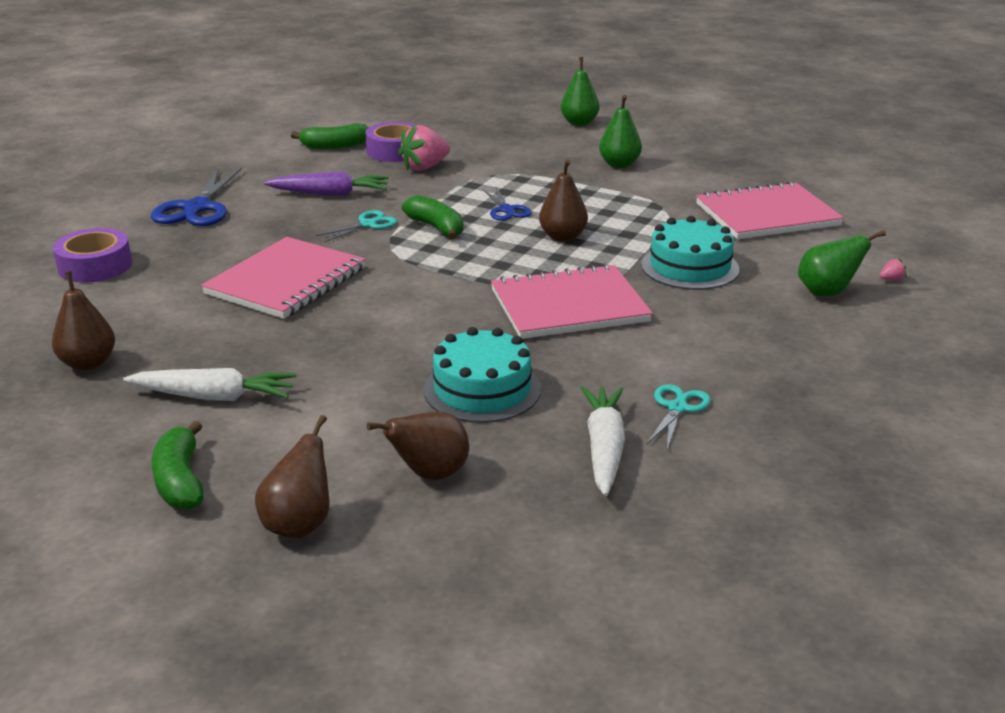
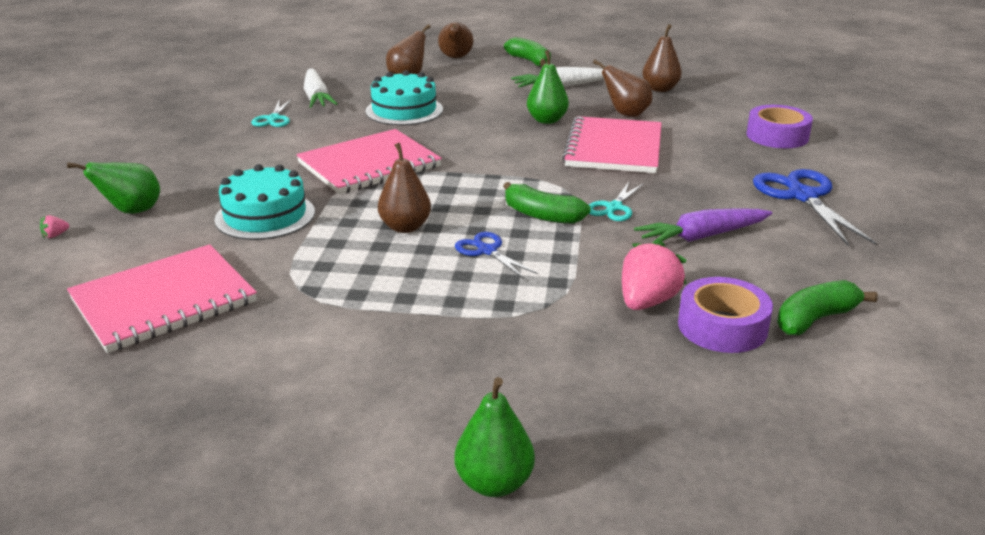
camera: 160 degrees right, 0 degrees up
green pear [599,95,642,168] -> green pear moved to [527,50,569,124]
none -> brown pear [593,59,652,117]

